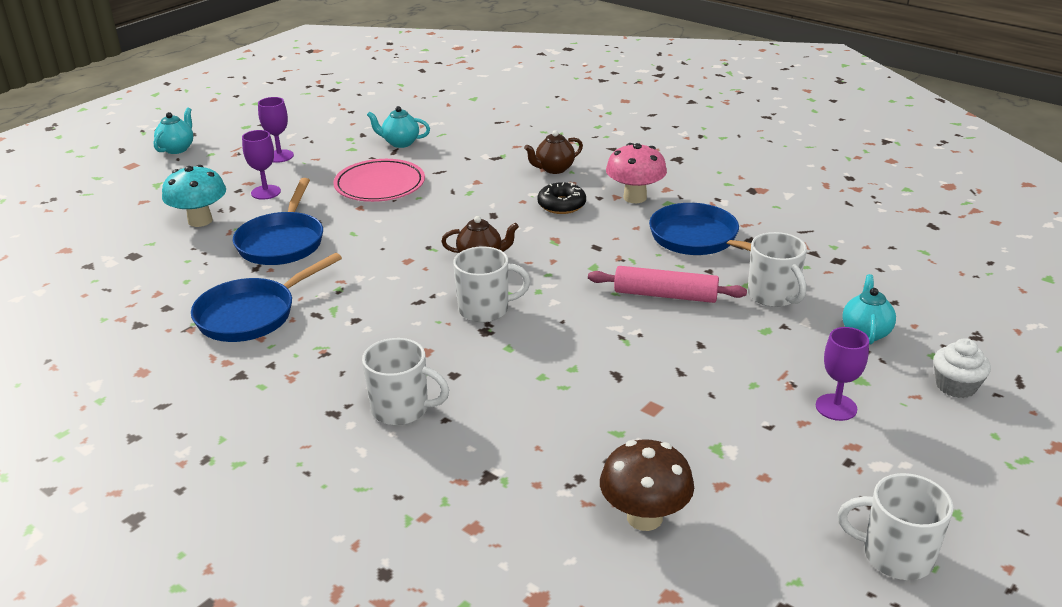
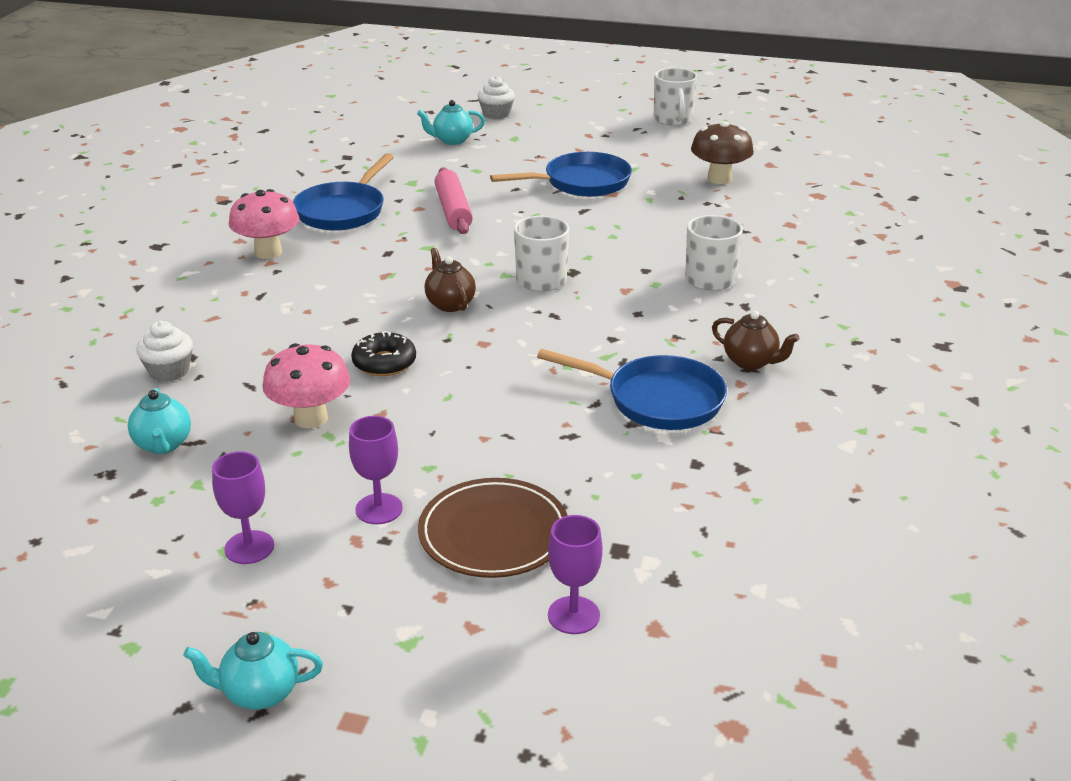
camera: 115 degrees left, 0 degrees up
turquoise mushroom [162,165,226,227] -> brown plate [418,478,568,578]
blue pan [233,178,323,265] -> blue pan moved to [490,152,632,197]
pink plate [333,159,425,202] -> pink mushroom [263,343,350,428]
brown teapot [524,130,583,174] -> brown teapot moved to [712,311,799,370]
black donut [537,182,586,214] -> black donut moved to [351,331,416,376]
white mug [748,232,807,307] -> none
purple goblet [816,327,869,421] -> purple goblet moved to [548,515,603,634]
none -> white cupcake [137,321,193,382]

